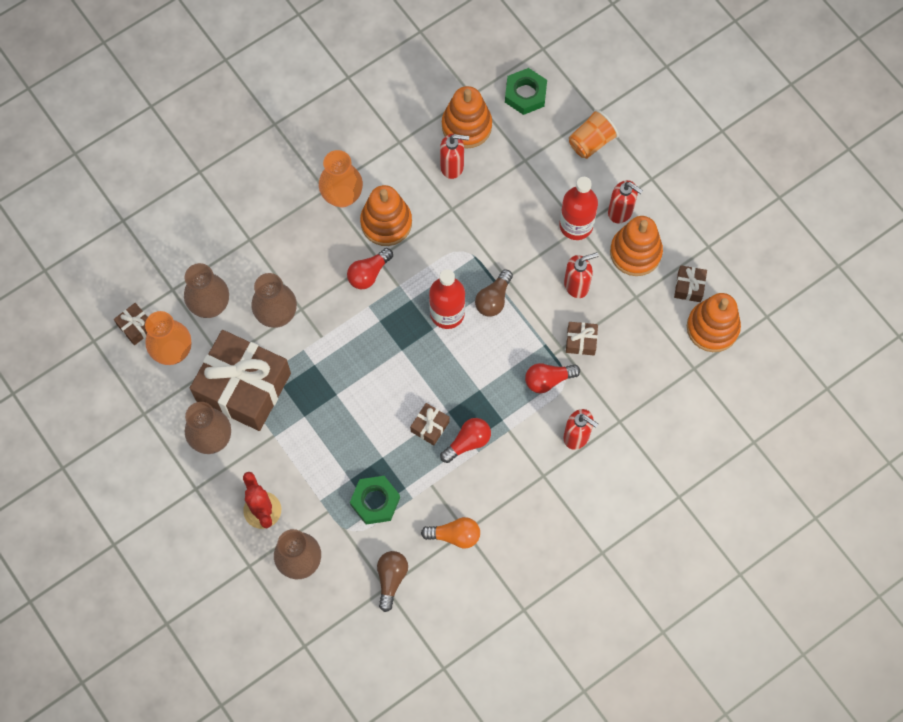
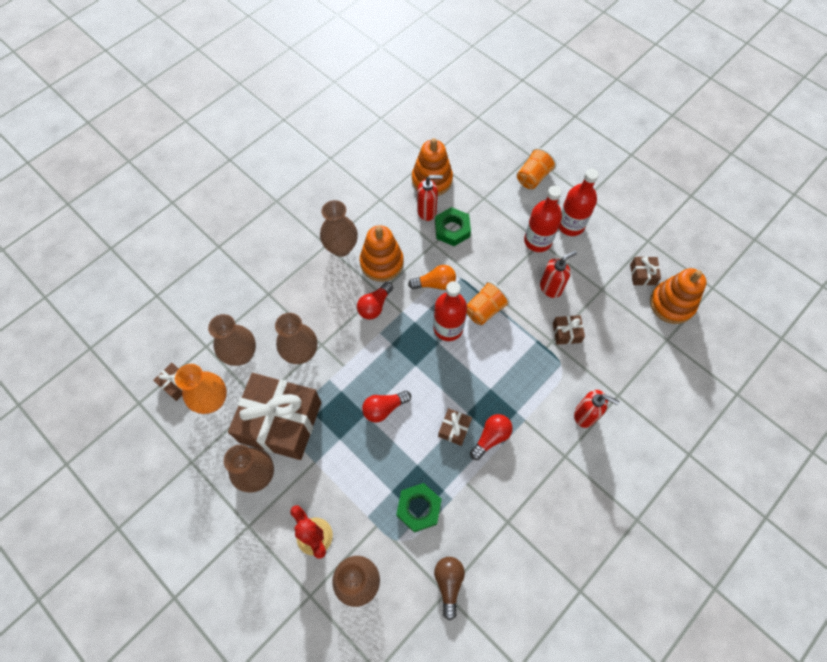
camera: 10 degrees left, 5 degrees down
orange vase [319,150,363,207] -> brown vase [320,200,358,257]
orange light bulb [421,517,480,549] -> orange light bulb moved to [408,265,456,290]
brown light bulb [475,269,513,317] -> orange cup [467,281,510,325]
green nut [505,68,547,115] -> green nut moved to [435,207,471,246]
red light bulb [525,363,580,393] -> red light bulb moved to [362,391,411,423]
red soap dispenser [608,180,643,223] -> red bottle [559,169,599,236]
orange stacking toy [610,216,663,276] -> none

